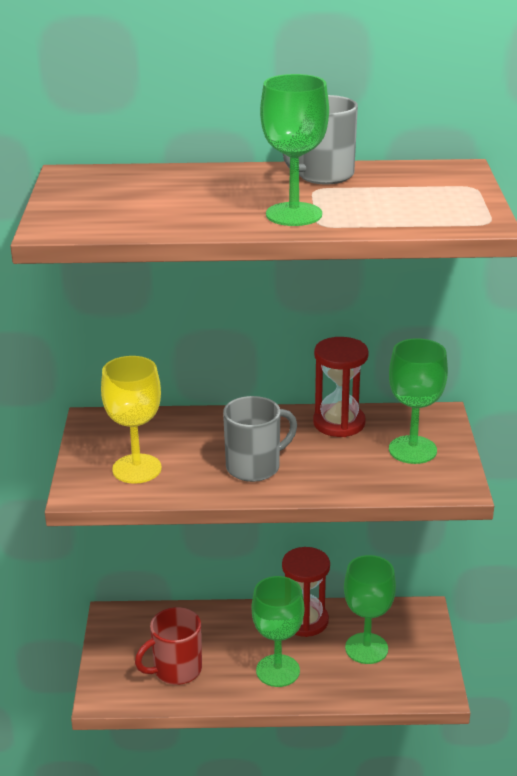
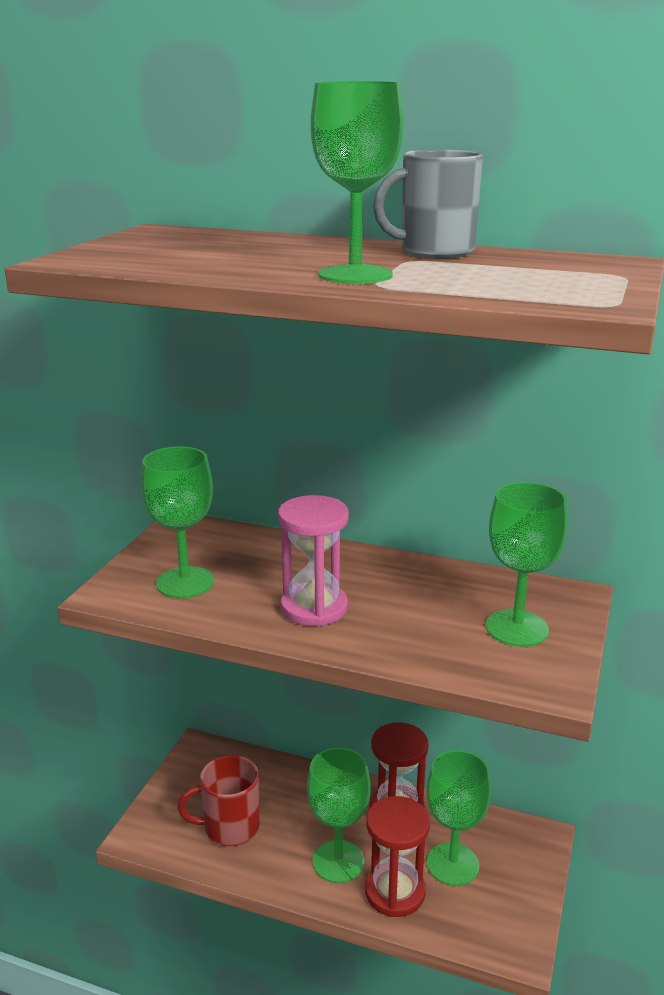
camera: 20 degrees right, 5 degrees down
yellow goblet [101,356,162,484] -> green goblet [141,447,214,598]
grey mug [223,396,297,482] -> pink hourglass [278,495,349,626]
red hourglass [313,337,369,437] -> red hourglass moved to [365,796,430,917]

